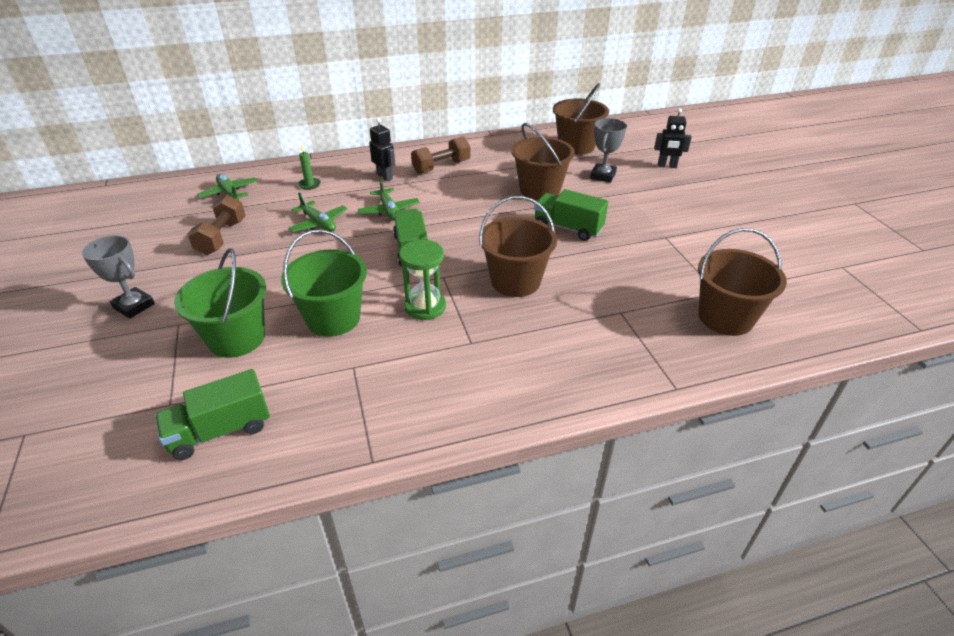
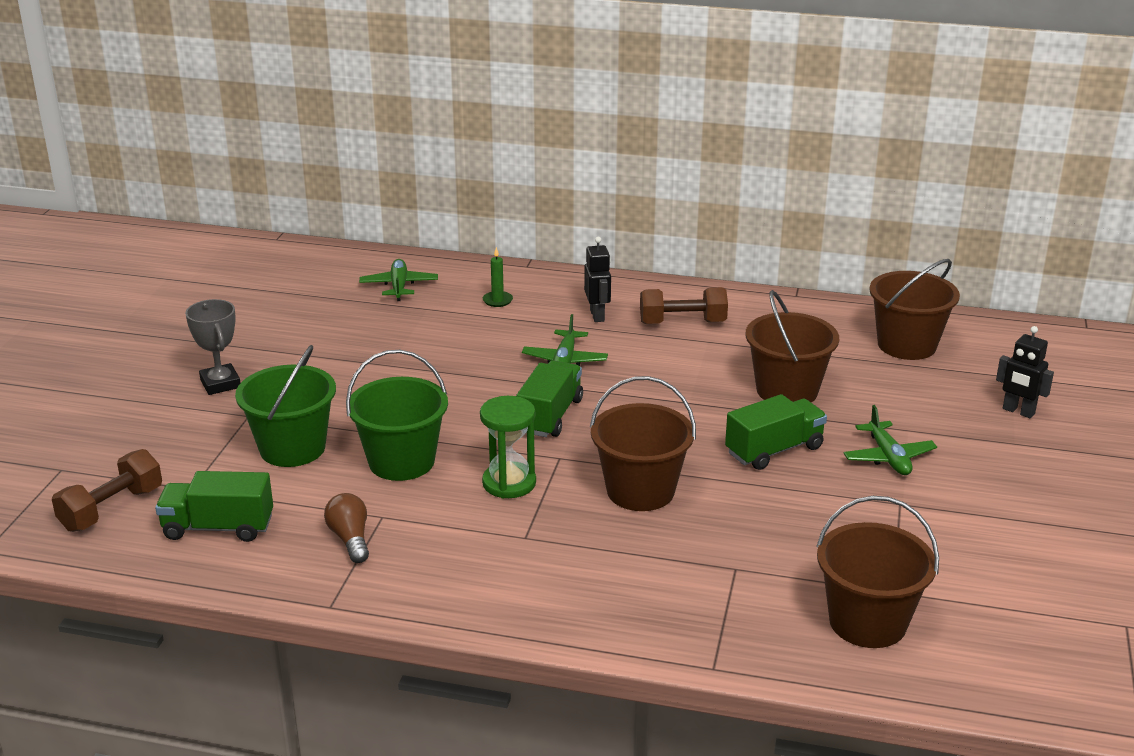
camera: 30 degrees right, 10 degrees down
brown dumbbell [187,195,246,255] -> brown dumbbell moved to [52,449,162,532]
green plane [288,192,348,232] -> green plane moved to [844,405,937,475]
green truck [534,189,608,241] -> green truck turned 90 degrees clockwise [725,394,827,470]
grey trophy [590,118,627,183] -> none
none -> brown light bulb [324,493,369,563]

